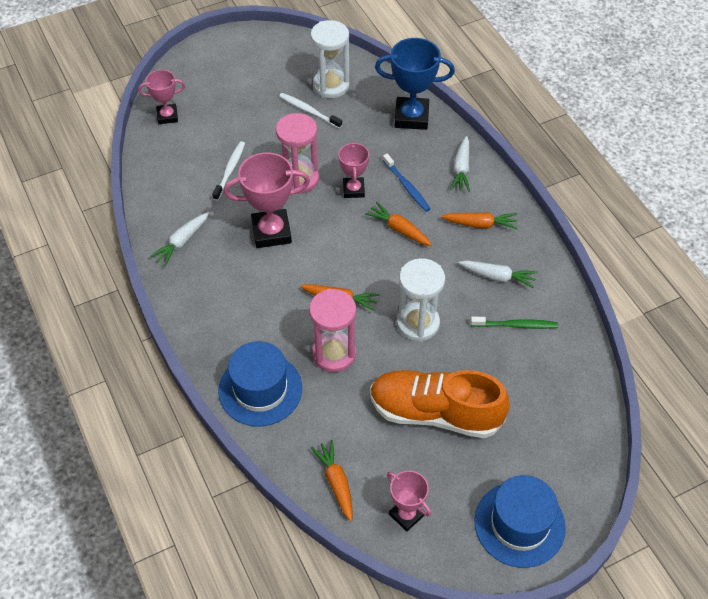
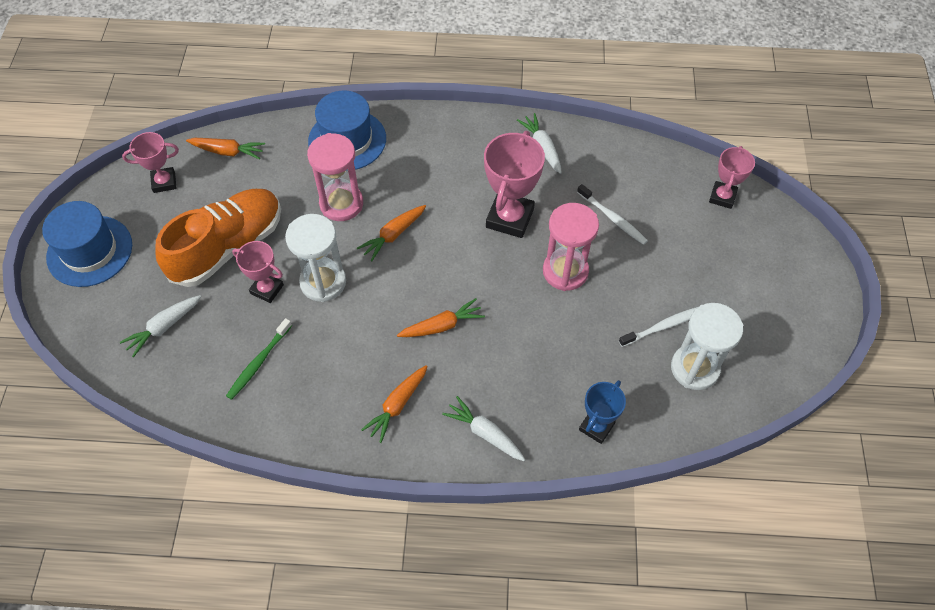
camera: 120 degrees right, 5 degrees up
pink trophy [338,142,369,198] -> pink trophy moved to [232,241,284,303]
blue trophy [375,38,455,130] -> blue trophy [579,380,626,444], size x0.60
blue toothbrush [383,154,430,212] -> none
white carrot [459,260,537,288] -> white carrot moved to [120,295,201,358]

